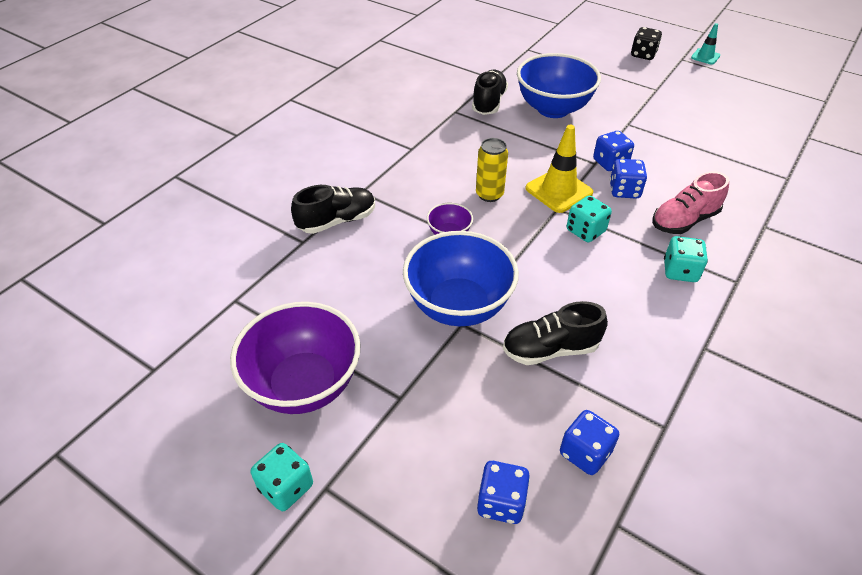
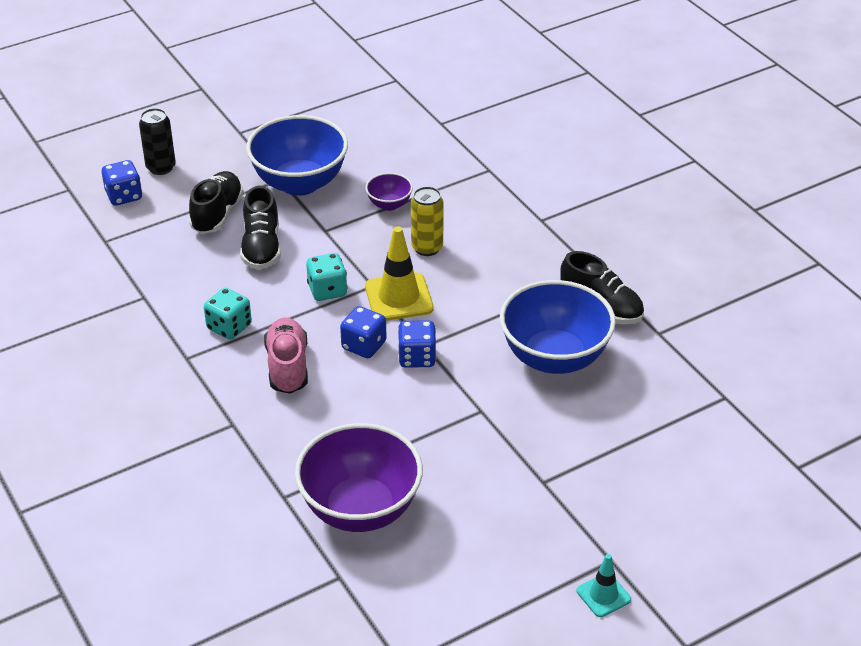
camera: 115 degrees right, 5 degrees down
purple bowl [230,302,361,414] -> purple bowl moved to [295,423,423,532]
turquoise dice [251,443,313,511] -> none
black shoe [291,185,375,234] -> black shoe moved to [240,186,281,270]
blue dice [477,461,530,524] -> none
black dice [631,27,662,60] -> none
none -> black can [139,108,176,175]

